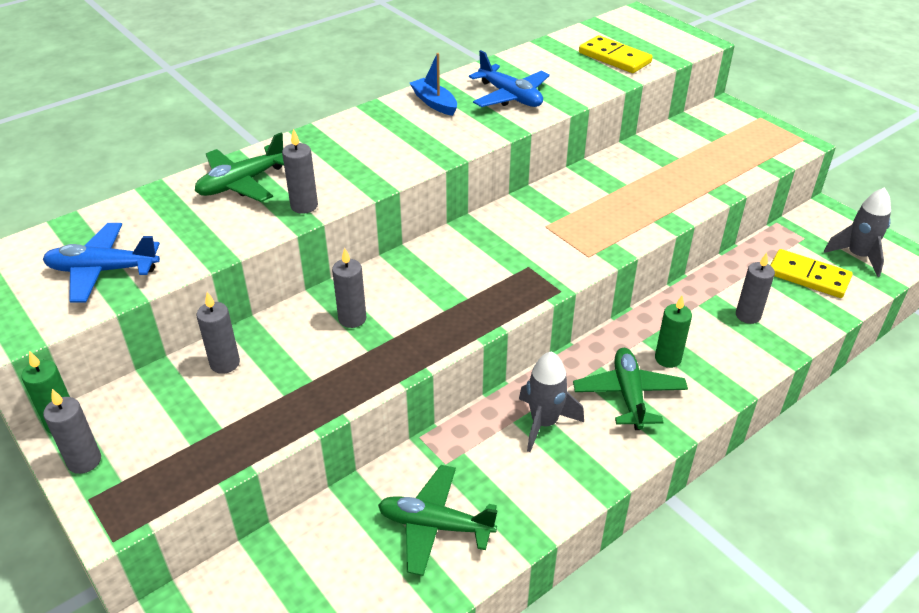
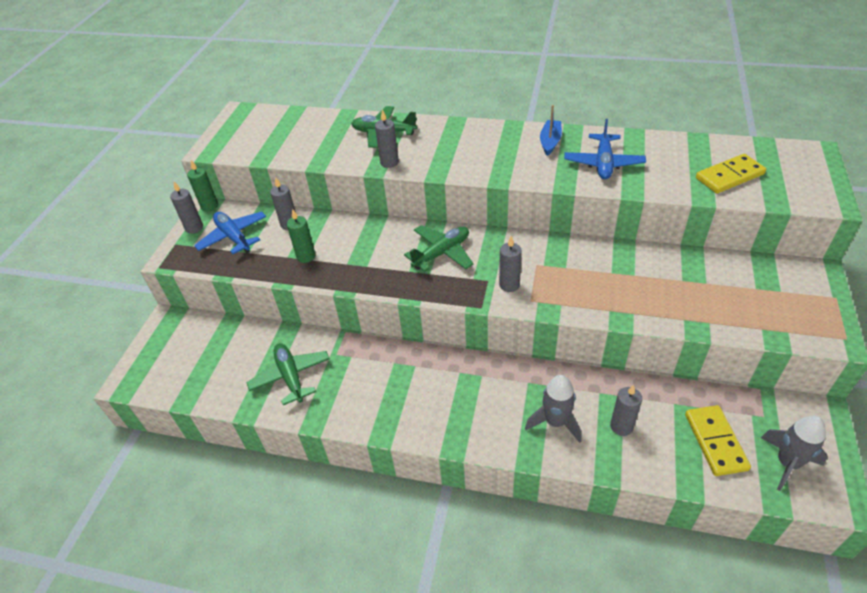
camera: 55 degrees right, 5 degrees up
blue plane [43,223,160,302] -> blue plane moved to [194,212,266,254]
grey candle [332,248,366,328] -> grey candle moved to [499,236,522,292]
grey rocket [519,352,584,452] -> grey rocket moved to [525,375,581,443]
green plane [573,348,688,430] -> green plane moved to [404,225,474,272]
yellow domino [579,35,653,73] -> yellow domino turned 60 degrees clockwise [696,154,766,193]
green candle [655,296,692,368] -> green candle moved to [287,209,316,263]

